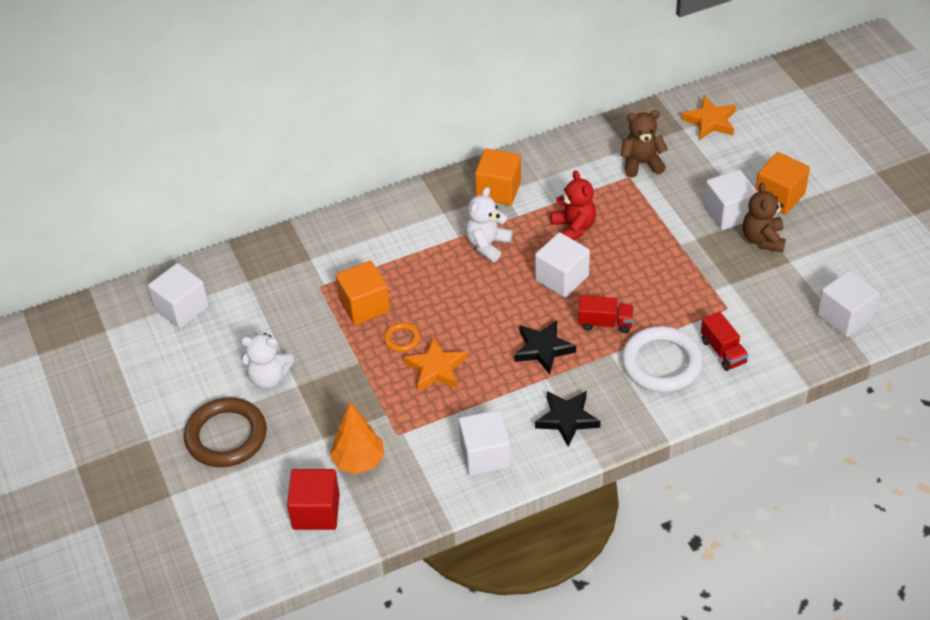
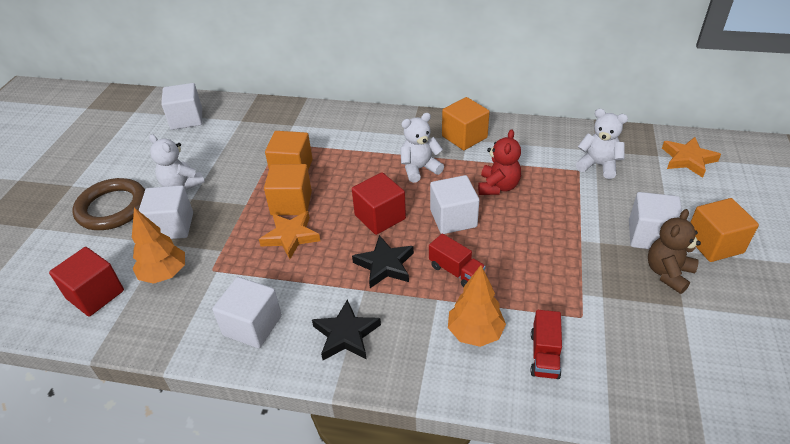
camera: 35 degrees right, 5 degrees down
orange ring [384,322,420,352] -> orange cube [264,164,312,215]
brown teddy bear [620,110,668,178] -> white teddy bear [576,109,628,179]
white ring [622,326,703,392] -> orange tree [448,265,506,347]
white cube [817,270,880,337] -> white cube moved to [138,185,193,239]
none -> red cube [352,172,406,235]

